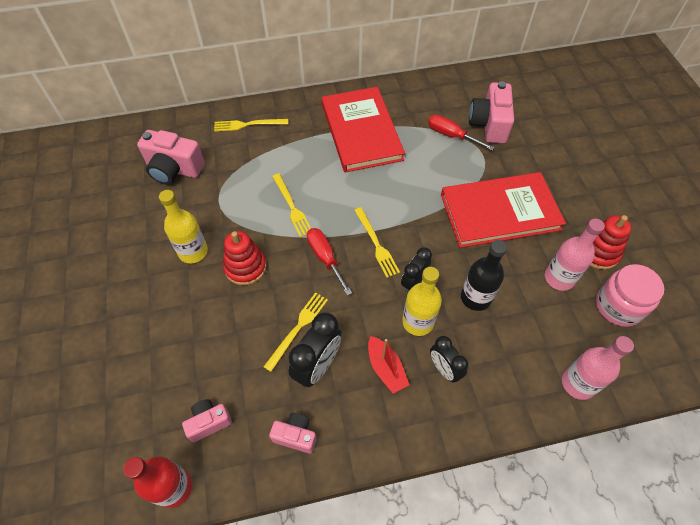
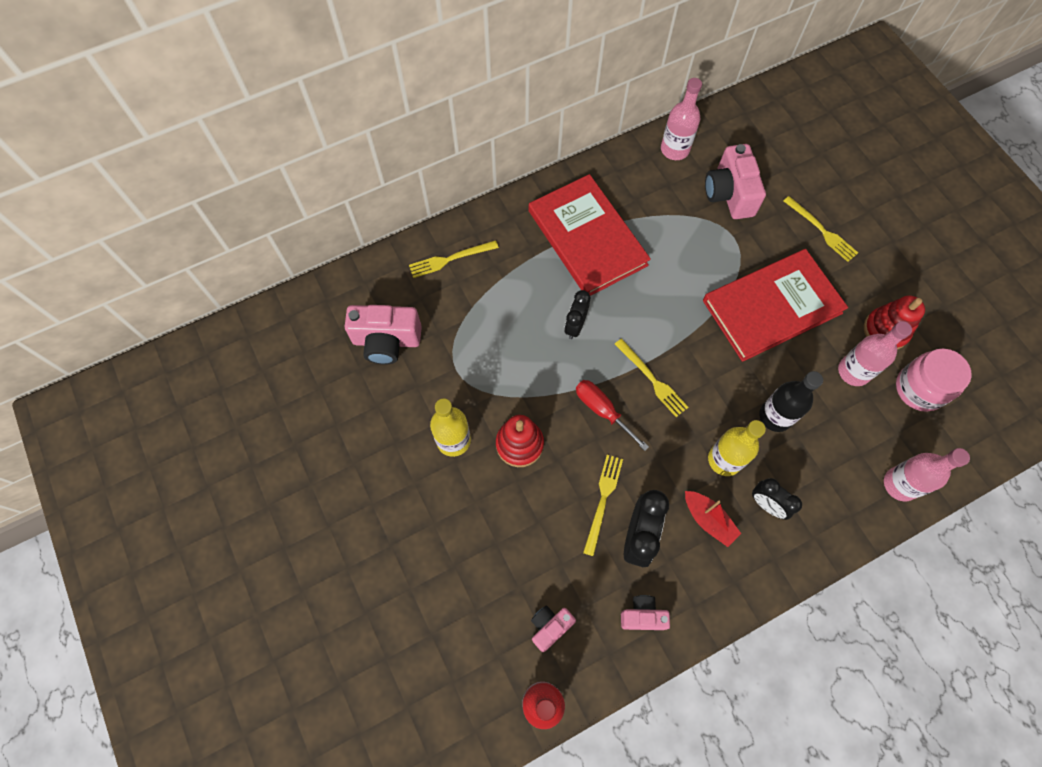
camera: 15 degrees left, 10 degrees up
yellow fork [272,173,311,237] -> yellow fork moved to [784,196,858,262]
black clock [401,247,432,293] -> black clock moved to [564,290,590,339]
red screwdriver [428,115,495,150] -> none
none -> pink bottle [661,78,702,160]

